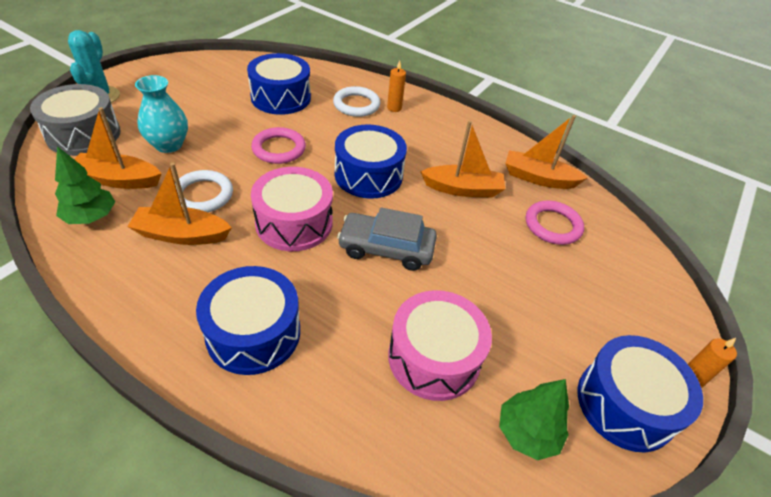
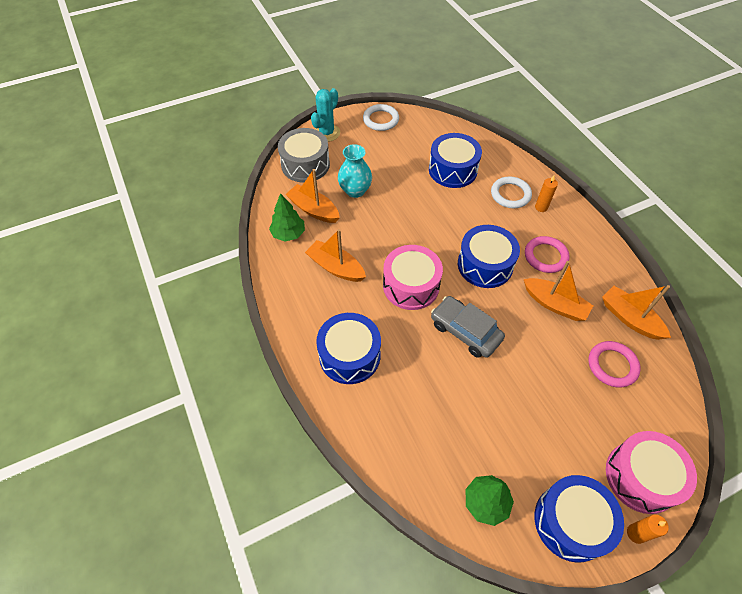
camera: 35 degrees right, 10 degrees up
white ring [175,170,233,212] -> white ring moved to [363,104,399,131]
pink ring [251,127,306,164] -> pink ring moved to [525,236,570,273]
pink drum [388,290,492,401] -> pink drum moved to [606,431,697,514]

